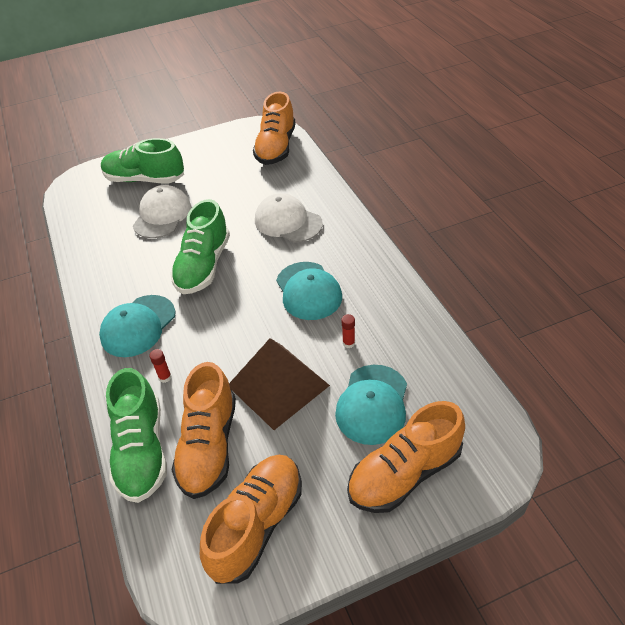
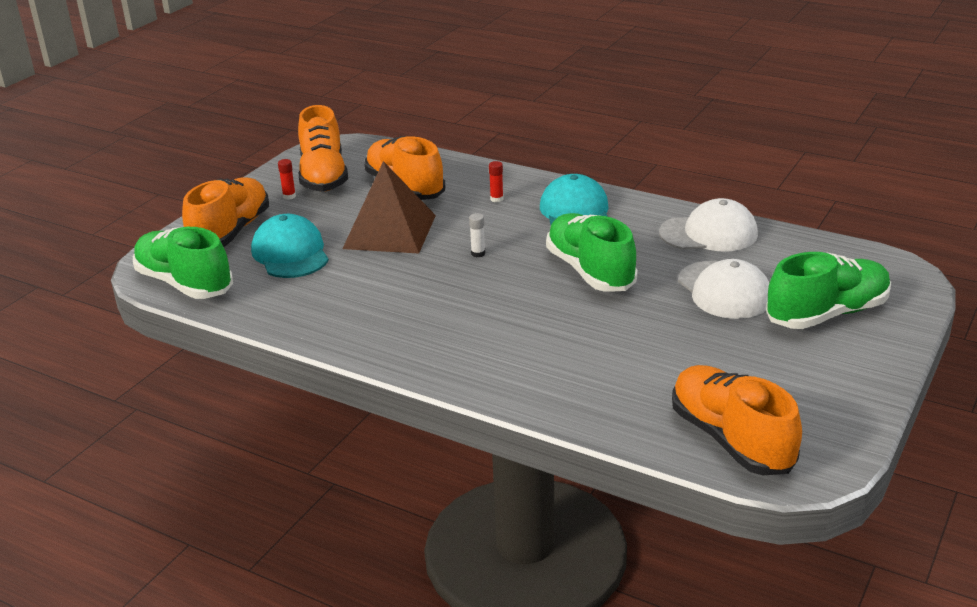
camera: 140 degrees right, 15 degrees down
green shoe [106,368,167,503] -> green shoe moved to [133,227,233,299]
white cap [255,193,323,243] -> white cap moved to [659,198,758,251]
turquoise cap [276,262,342,320] -> none
red glue stick [341,314,355,348] -> red glue stick moved to [278,159,296,200]
none -> white glue stick [469,213,485,257]

